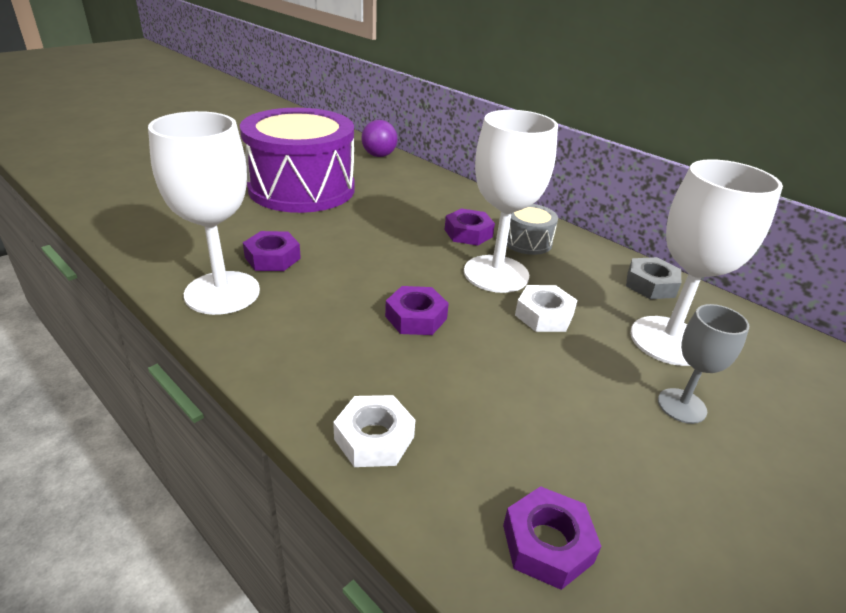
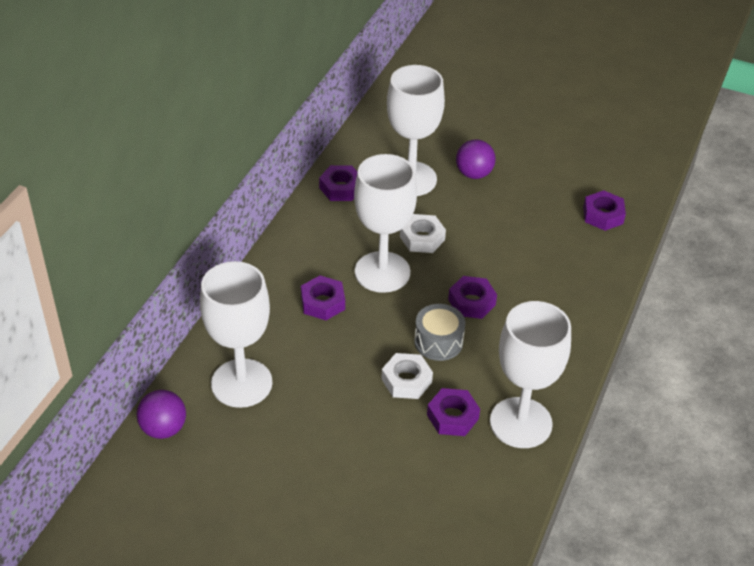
camera: 110 degrees left, 10 degrees up
purple drum [240,108,355,213] -> none
white nut [333,395,415,467] -> white nut moved to [381,353,433,399]
grey drum [507,204,558,255] -> grey drum moved to [414,304,465,361]
grey nut [626,257,681,299] -> purple nut [319,165,357,201]
grey goblet [658,304,749,424] -> purple ball [456,139,496,179]
none -> white goblet [200,261,272,408]

